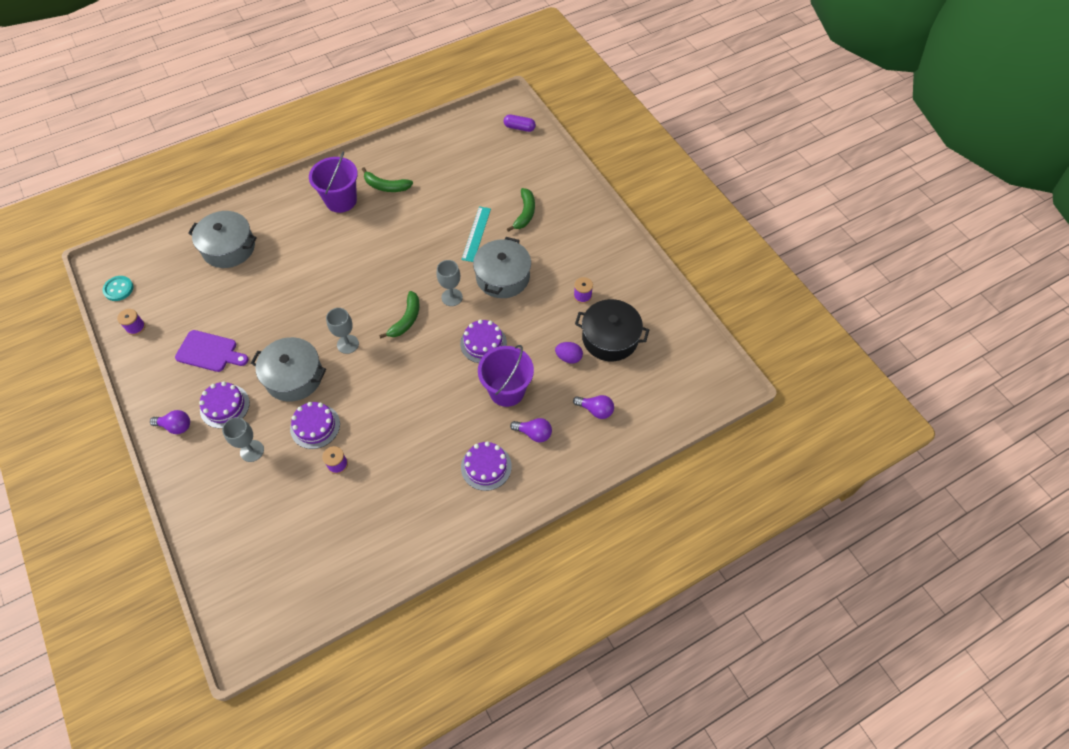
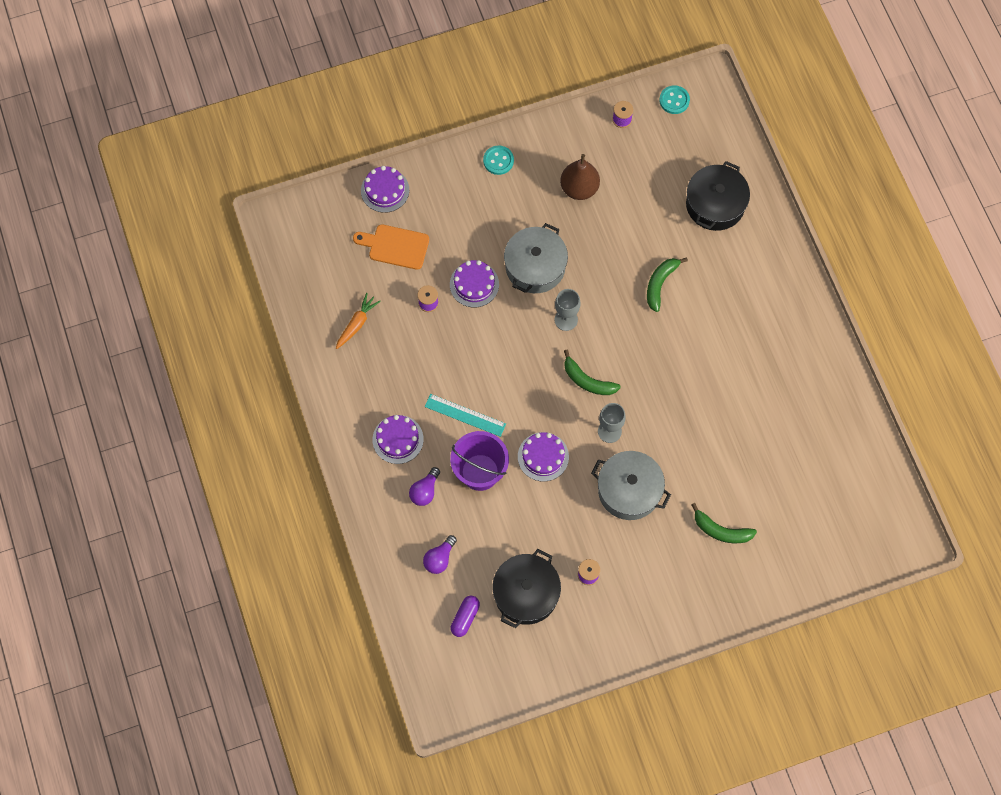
camera: 100 degrees right, 10 degrees up
purple light bulb [150,410,190,434] -> turquoise button [483,145,514,175]
purple cutting board [175,330,249,372] -> brown pear [560,154,600,200]
grey pot [188,211,257,268] -> black pot [686,161,750,231]
purple cake [199,382,250,428] -> purple cake moved to [361,166,409,213]
grey goblet [222,417,264,462] -> none
purple bucket [309,151,358,213] -> none
green banana [362,167,413,192] -> green banana moved to [647,257,688,312]
turquoise ruler [461,206,491,262] -> turquoise ruler moved to [425,394,506,437]
purple capsule [504,114,536,132] -> purple capsule moved to [451,596,480,637]
purple egg [555,342,583,364] -> none
none -> orange carrot [336,293,381,349]
none -> orange cutting board [353,224,429,270]

